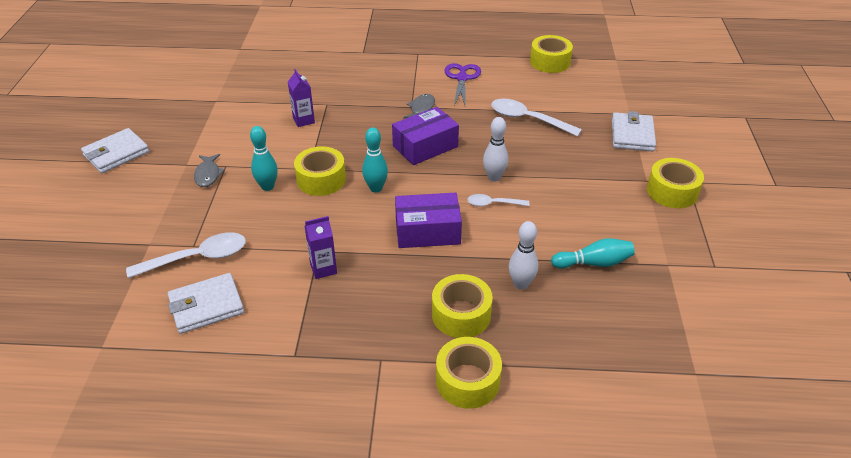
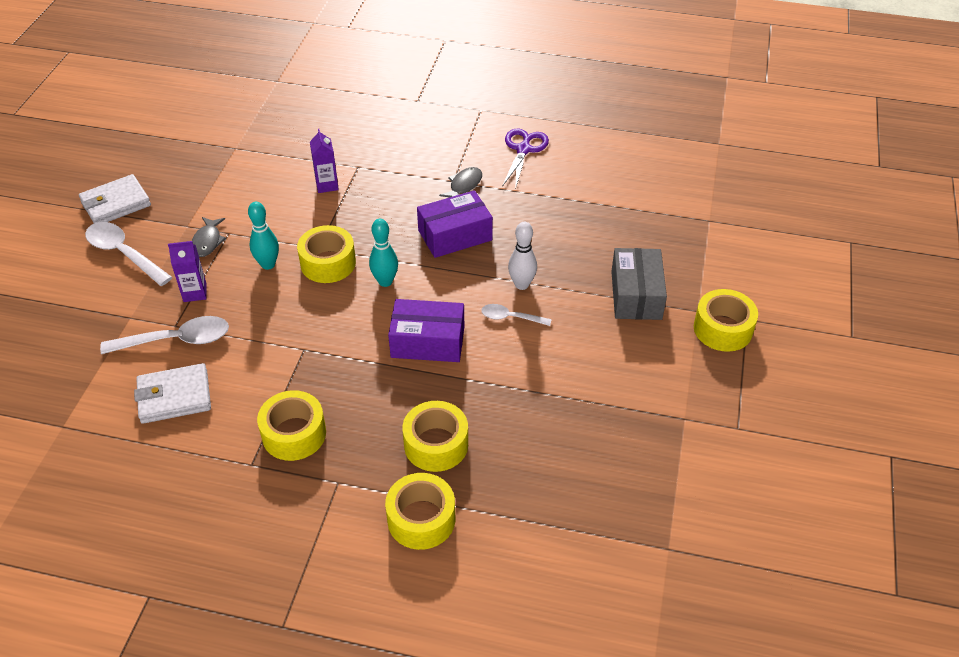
camera: 10 degrees right, 5 degrees up
purple carton [304,216,337,279] -> purple carton moved to [168,241,207,302]
white spoon [491,98,582,137] -> white spoon moved to [85,222,172,286]
white bowling pin [509,221,538,290] -> none
yellow tape [530,35,573,73] -> yellow tape moved to [257,390,326,461]
turquoise bowling pin [551,238,635,269] -> none
white wallet [612,111,656,152] -> none
none -> grey box [611,248,667,320]

